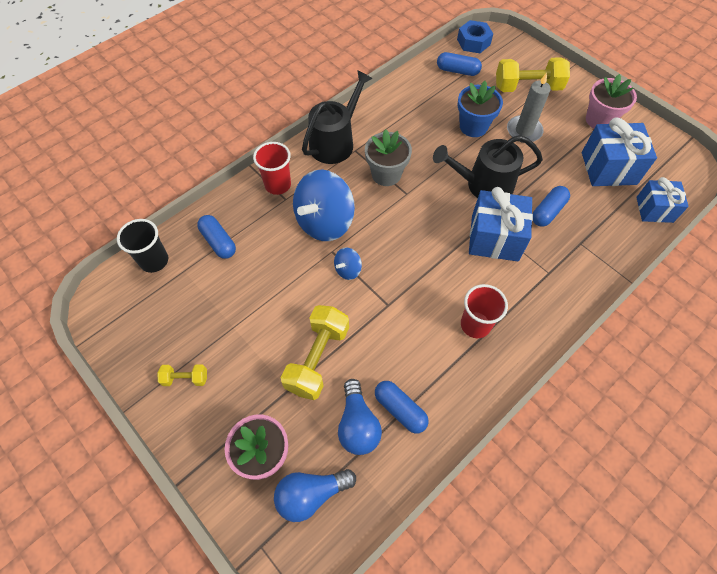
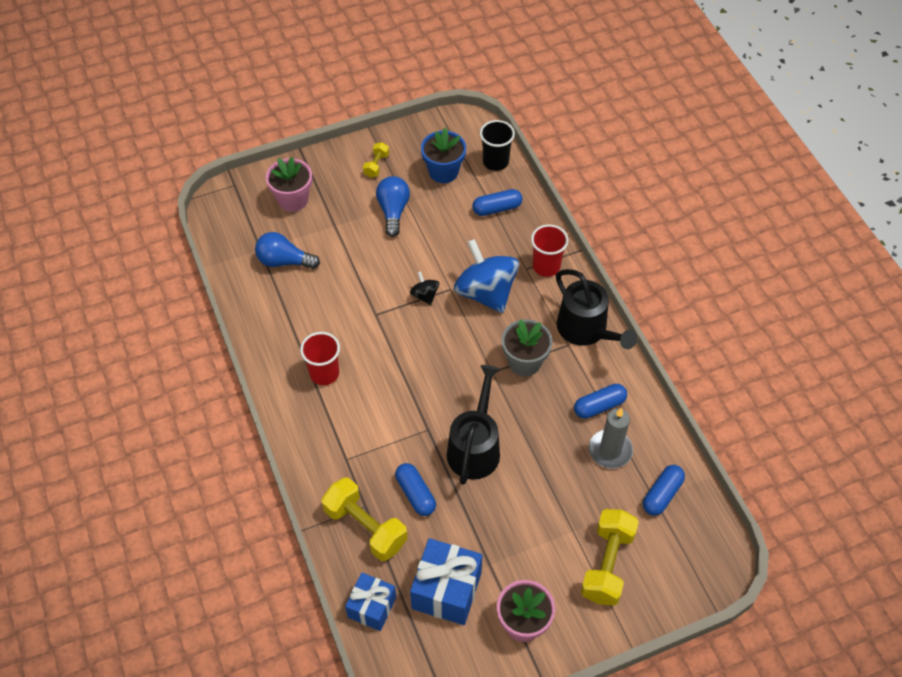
camera: 110 degrees right, 5 degrees down
blue light bulb [274,469,356,522] -> blue light bulb moved to [376,176,410,237]
yellow dumbbell [281,305,349,400] -> yellow dumbbell moved to [321,477,408,561]
blue spinning top [334,247,362,280] -> black spinning top [410,271,440,305]
blue capsule [375,381,429,433] -> blue capsule moved to [574,384,627,419]
blue nut [457,20,493,53] -> none
blue flower pot [458,81,503,137] -> blue flower pot moved to [421,127,466,183]
blue gift [469,187,533,261] -> none
grey candle [507,73,551,143] -> grey candle moved to [589,408,633,469]

